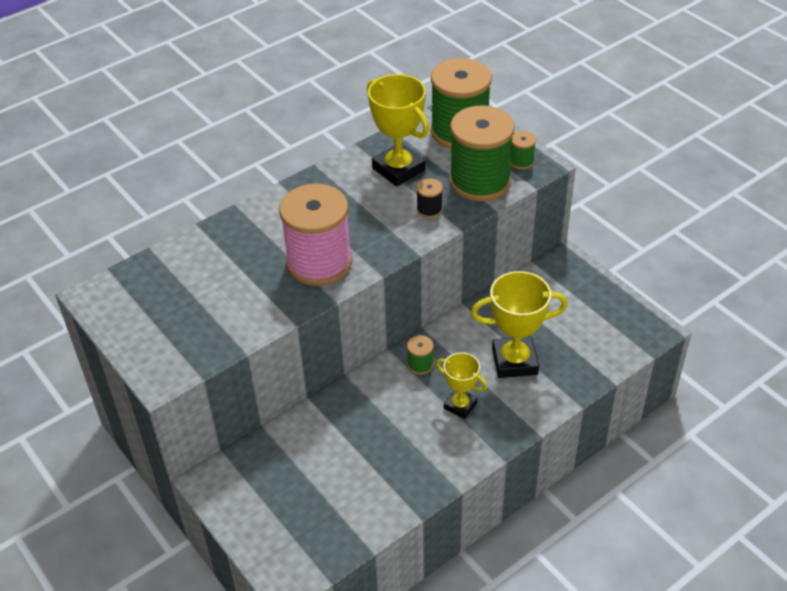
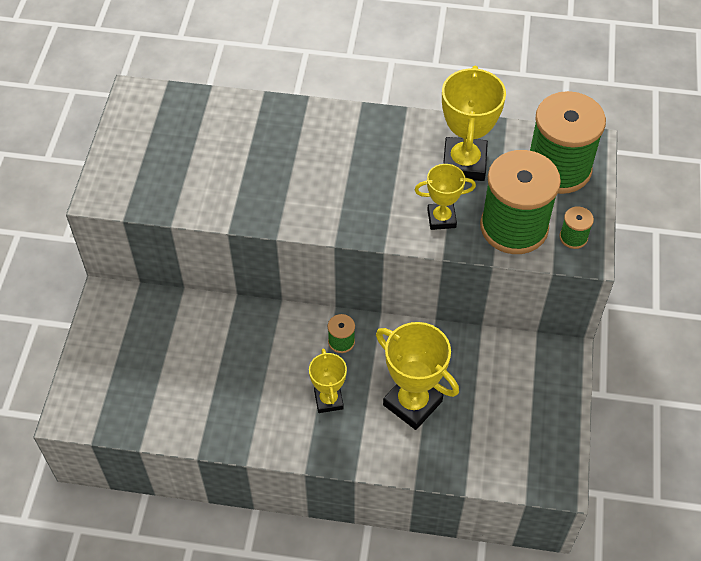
camera: 45 degrees right, 10 degrees up
pink spool [279,184,352,286] -> none
black spool [416,178,443,218] -> yellow trophy [415,164,476,230]

